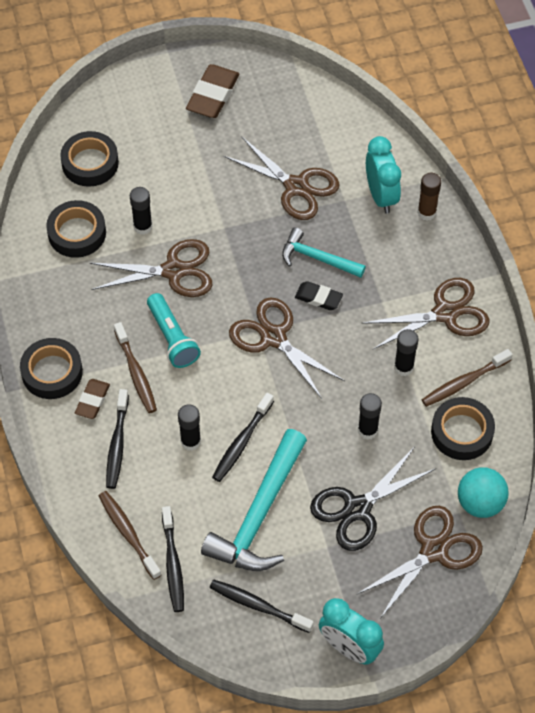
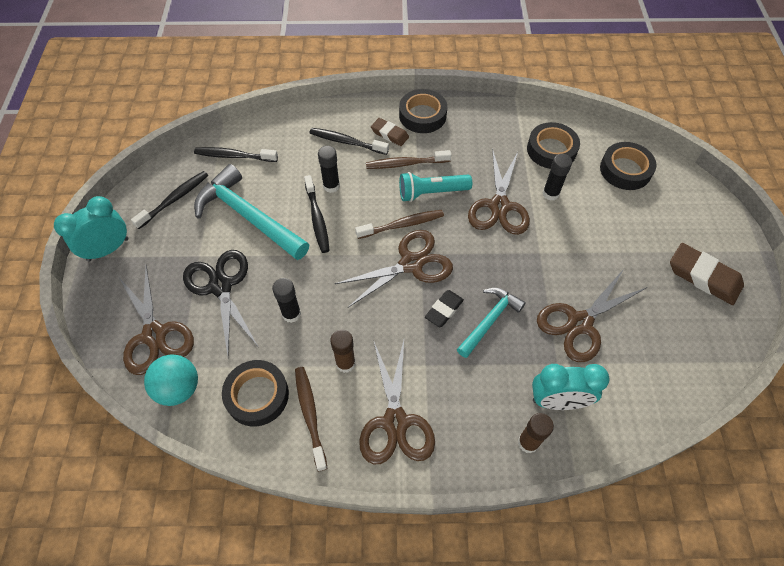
camera: 105 degrees right, 0 degrees up
brown toothbrush [99,491,161,580] -> brown toothbrush moved to [355,210,444,239]
black toothbrush [212,393,274,482] -> black toothbrush turned 150 degrees counterclockwise [304,175,330,253]
black glue stick [394,329,418,376] -> brown glue stick [330,330,356,373]

